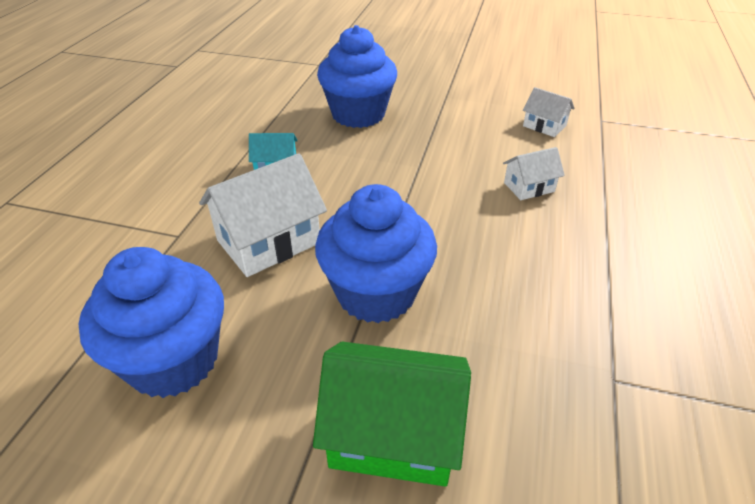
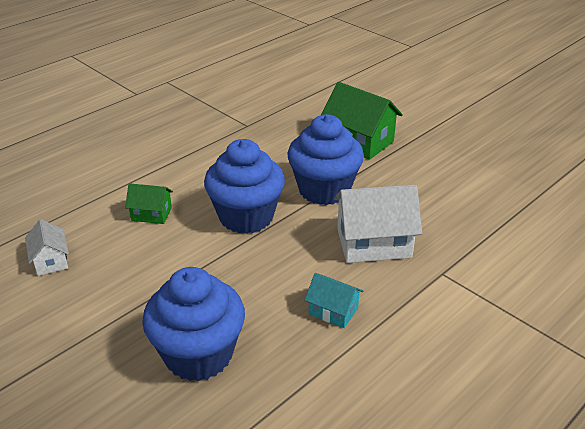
camera: 150 degrees left, 5 degrees down
blue cupcake [79,247,224,398] -> blue cupcake moved to [204,139,285,234]
white house [503,147,565,200] -> green house [125,183,173,224]

